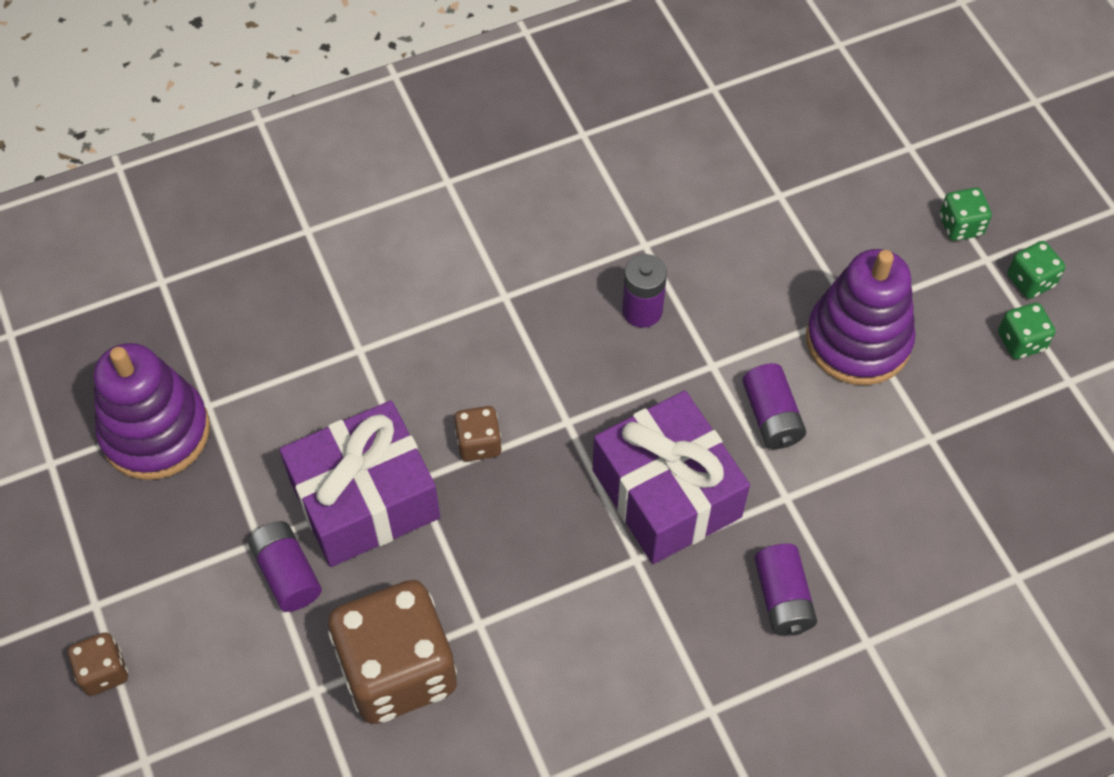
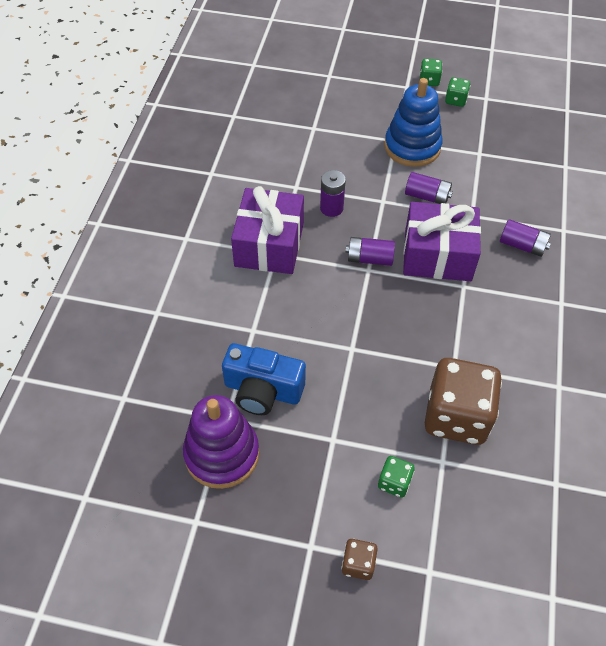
camera: 55 degrees left, 5 degrees down
purple battery [248,521,322,612] -> purple battery moved to [346,237,395,266]
purple gift [279,400,440,567] -> purple gift moved to [231,186,304,274]
brown dice [454,406,502,462] -> none
purple stacking toy [806,249,916,385] -> blue stacking toy [384,78,443,167]
green dice [940,188,992,241] -> green dice moved to [378,456,415,498]
none -> blue camera [222,343,306,415]

